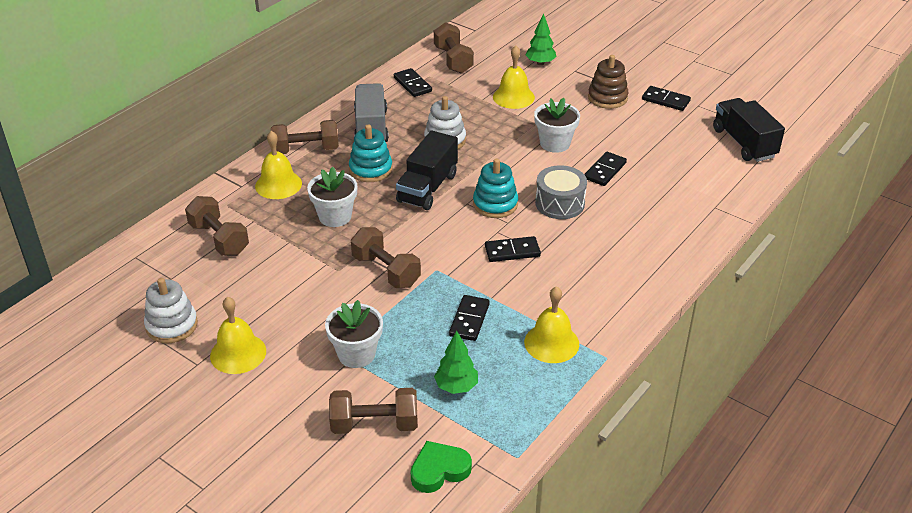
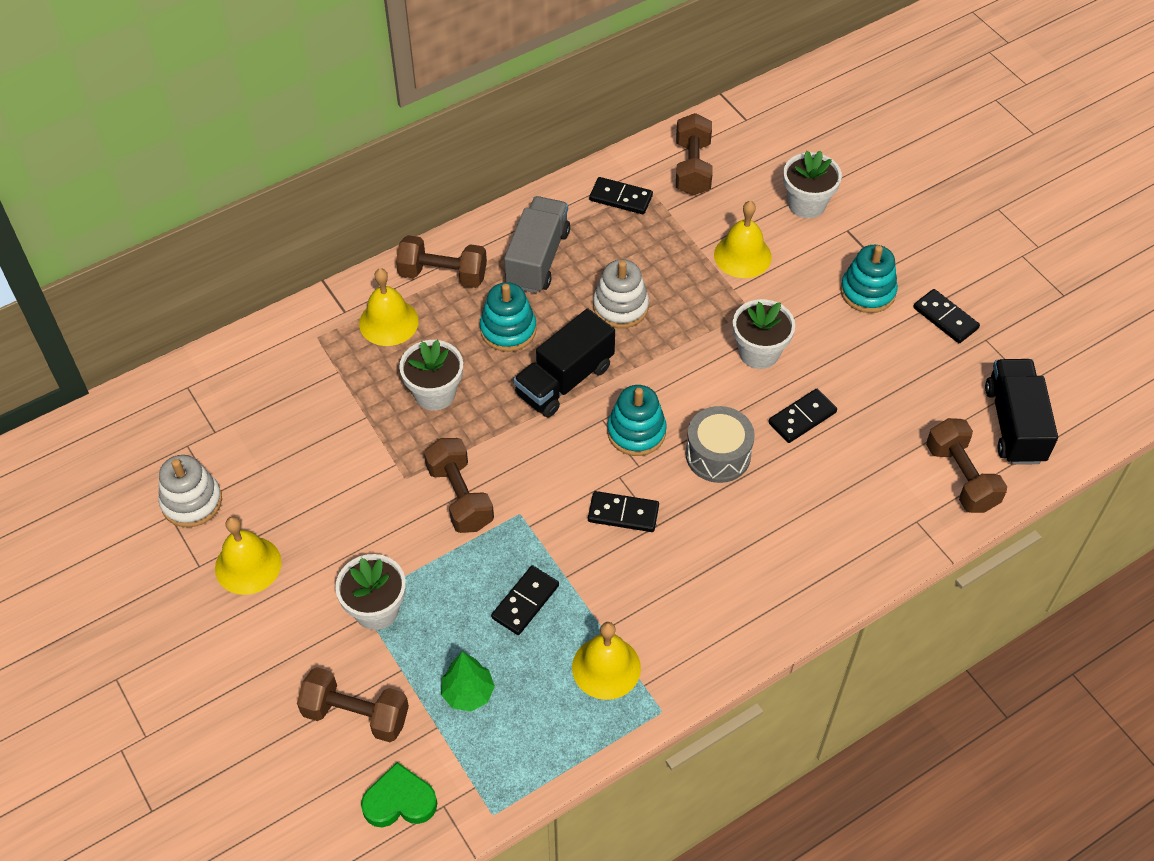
camera: 20 degrees right, 15 degrees up
brown dumbbell [185,196,249,256] -> brown dumbbell moved to [926,418,1007,513]
black domino [394,68,432,97] -> black domino turned 60 degrees counterclockwise [589,177,653,214]
green tree [526,13,557,65] -> white flower pot [783,151,842,218]
brown stacking toy [588,55,629,109] -> turquoise stacking toy [840,245,898,313]

